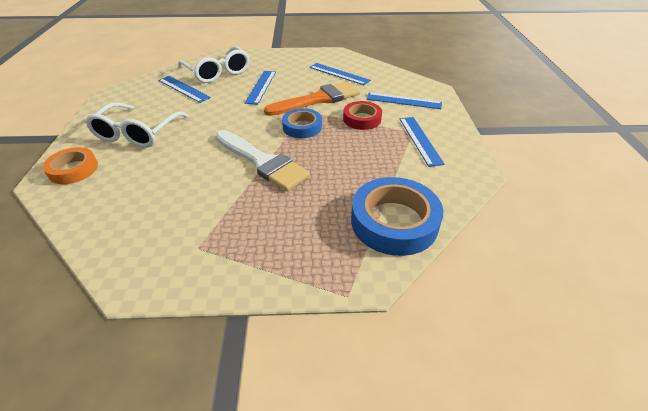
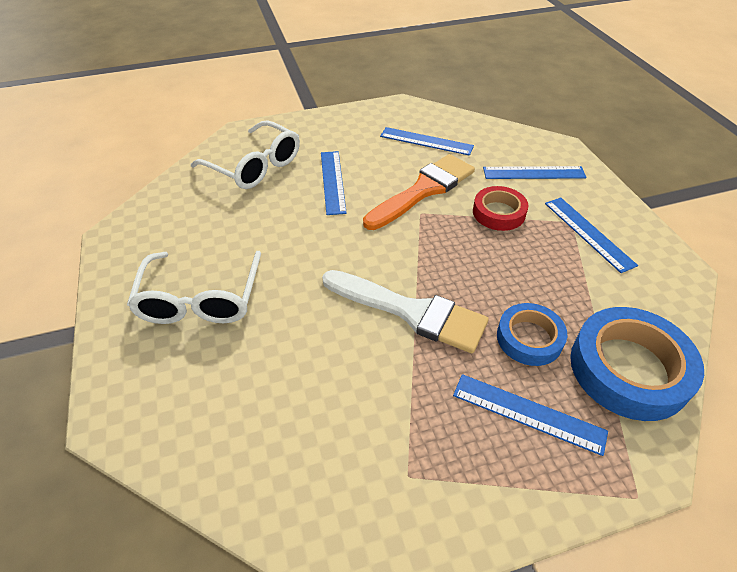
camera: 15 degrees left, 5 degrees up
orange tape [43,147,98,184] -> none
blue ruler [159,76,211,103] -> blue ruler moved to [453,374,608,456]
blue tape [282,108,322,138] -> blue tape moved to [497,303,567,366]

